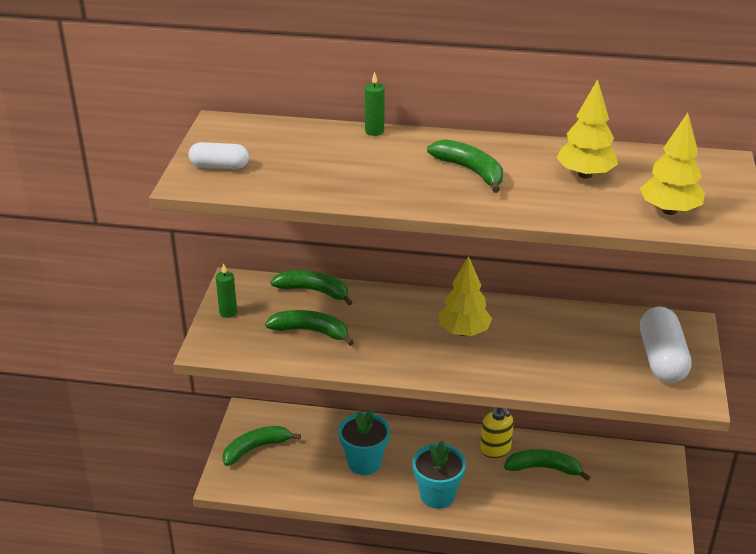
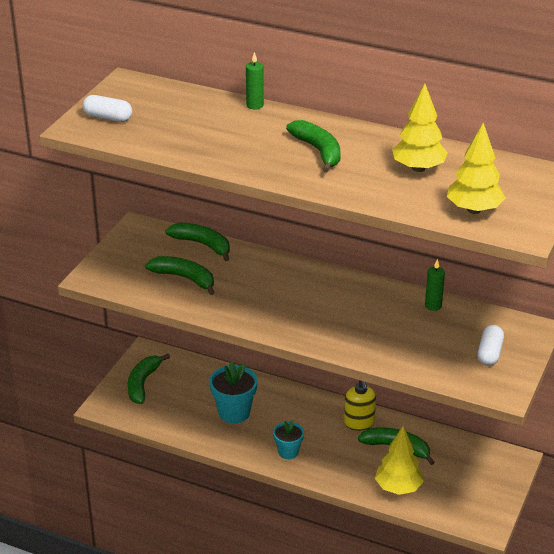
camera: 15 degrees right, 0 degrees up
green candle [216,263,237,318] -> green candle moved to [425,259,445,311]
green banana [222,426,301,466] -> green banana turned 60 degrees counterclockwise [128,354,170,404]
turquoise flower pot [412,441,466,509] -> turquoise flower pot [273,420,304,459], size x0.62
yellow tree [439,256,492,336] -> yellow tree moved to [375,426,424,495]
white capsule [640,307,692,383] -> white capsule [477,325,504,366], size x0.59

